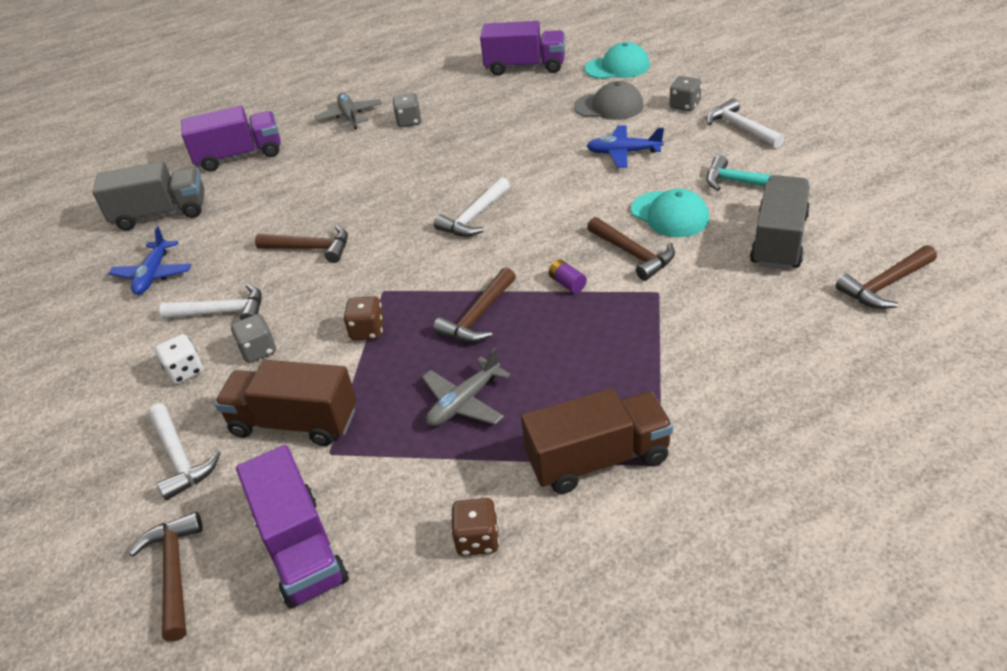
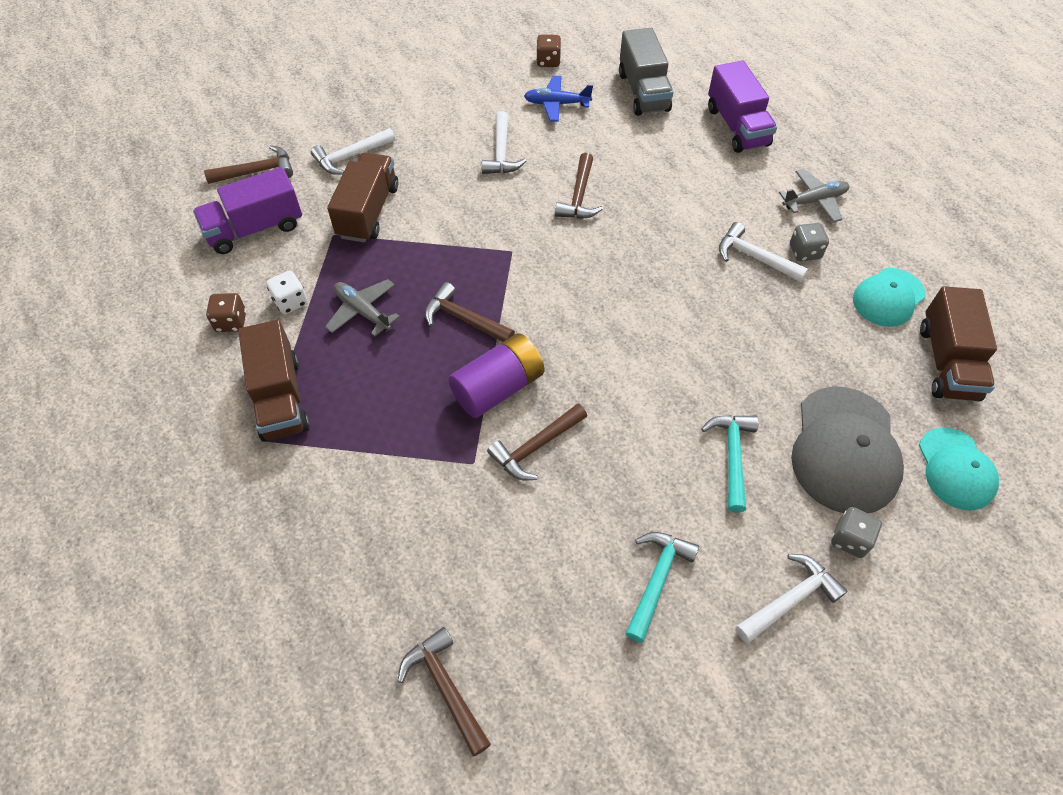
camera: 85 degrees right, 15 degrees up
white dice [155,334,204,384] -> white dice moved to [266,271,308,314]
grey dice [231,314,276,363] -> none
brown dice [343,296,384,340] -> brown dice moved to [536,34,561,67]
white hammer [434,177,510,237] -> white hammer moved to [719,222,808,282]
purple truck [480,21,565,76] -> brown truck [920,286,997,401]
purple battery [549,260,587,293] -> purple battery [448,333,544,418], size x2.44
grey cap [574,81,644,120] -> grey cap [791,386,904,513], size x1.59
blue plane [587,125,664,168] -> turquoise hammer [701,415,759,513]
turquoise cap [631,189,709,237] -> turquoise cap moved to [853,268,926,327]
grey truck [750,175,810,270] -> none

